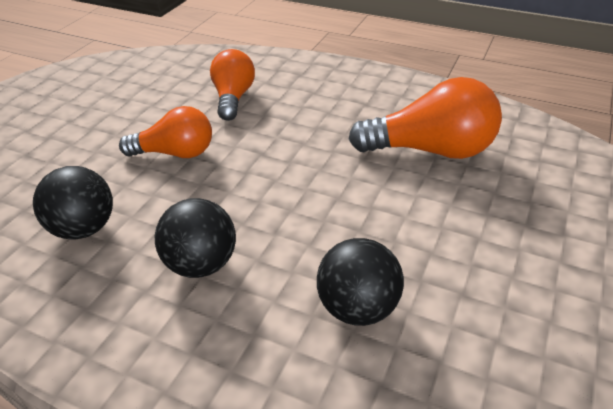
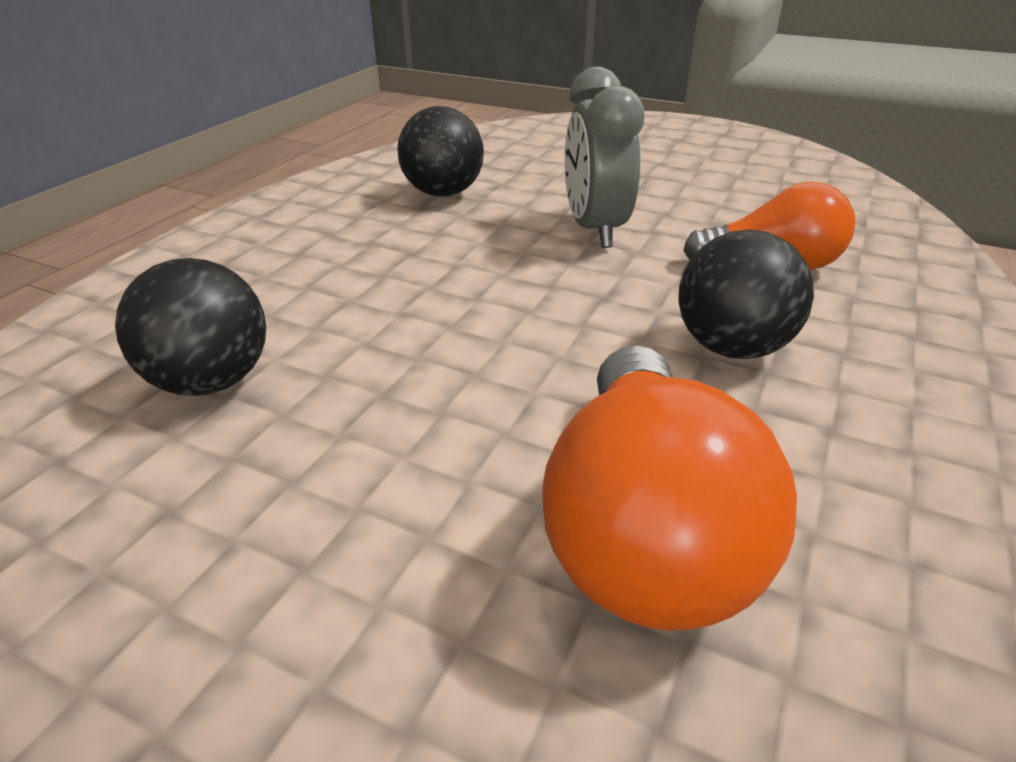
camera: 90 degrees right, 5 degrees down
orange light bulb [119,106,212,158] -> grey clock [565,67,644,248]
black ball [155,198,236,278] -> black ball moved to [678,230,814,359]

